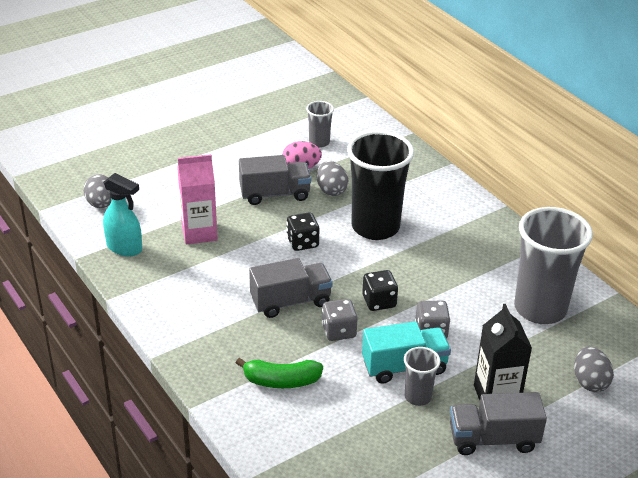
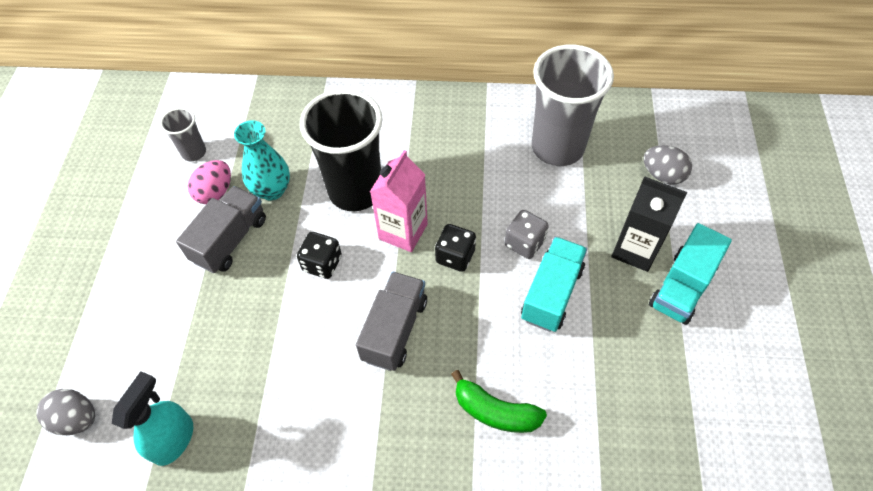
camera: 50 degrees left, 20 degrees up
turquoise spray bottle [103,173,142,257] -> turquoise spray bottle turned 45 degrees counterclockwise [112,371,193,466]
pink carton [177,154,218,244] -> pink carton moved to [370,150,428,252]
green banana [236,358,323,388] -> green banana turned 75 degrees clockwise [451,370,547,433]
grey egg [317,161,348,196] -> turquoise vase [234,120,290,201]
grey dice [322,299,358,341] -> none
grey cup [404,347,440,406] -> none
grey truck [450,392,547,455] -> turquoise truck [649,223,732,325]

